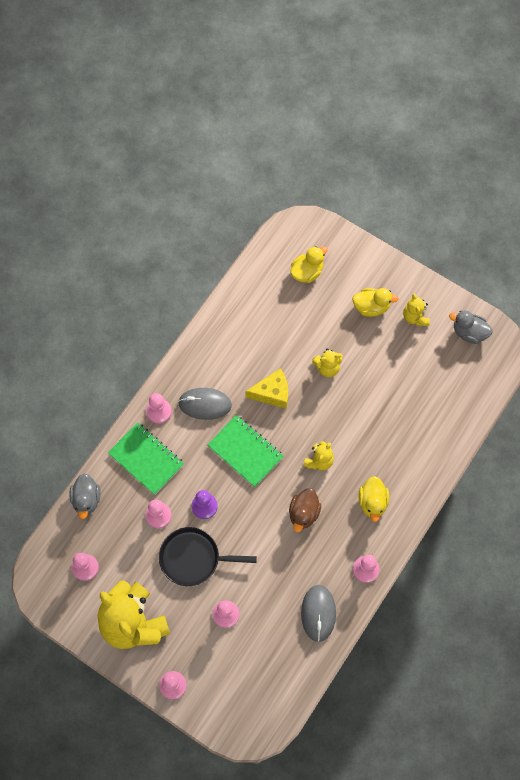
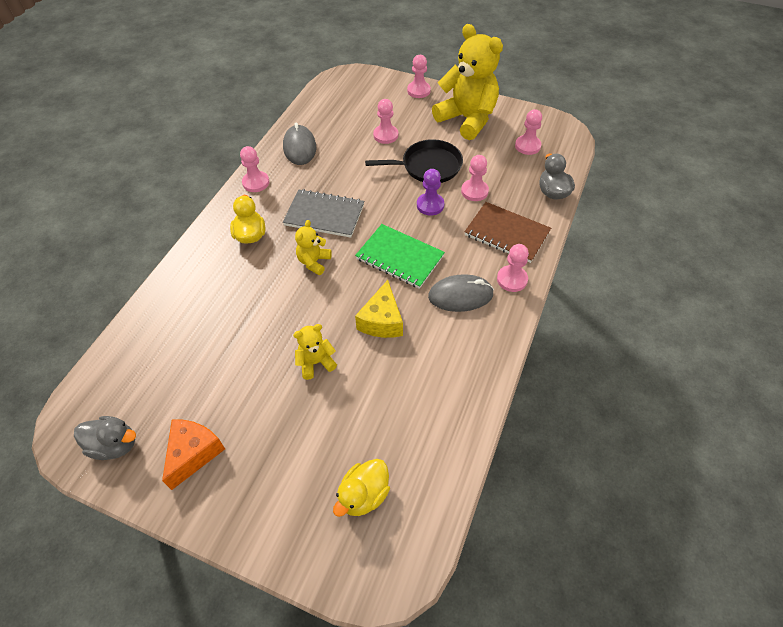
camera: 170 degrees right, 15 degrees down
green notebook [108,422,184,495] -> brown notebook [465,202,551,263]
yellow cheese [245,368,288,409] -> yellow cheese turned 60 degrees counterclockwise [355,280,403,338]
brown duck [289,488,321,532] -> grey notebook [283,189,364,238]
yellow duck [352,288,399,317] -> none
yellow teddy bear [403,293,430,326] -> orange cheese [162,419,225,490]

